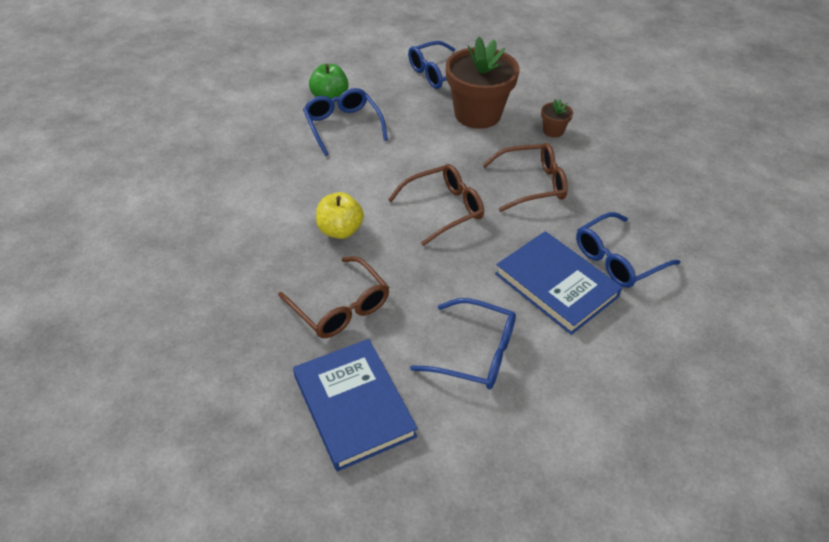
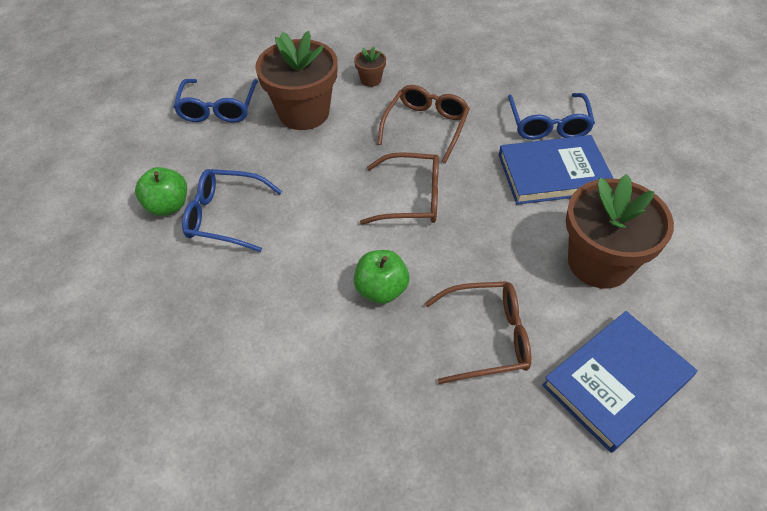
camera: 55 degrees left, 5 degrees up
blue book [293,339,418,472] -> blue book turned 45 degrees counterclockwise [542,311,697,453]
yellow apple [316,192,364,239] -> green apple [353,250,409,304]
brown glasses [388,164,484,246] -> brown glasses turned 90 degrees clockwise [360,152,439,225]
blue glasses [410,298,516,389] -> brown flower pot [566,174,674,289]

